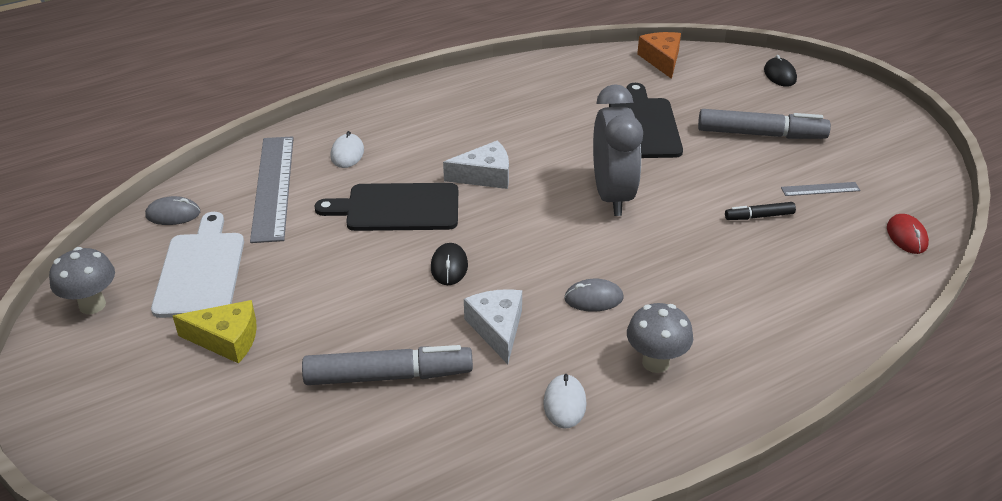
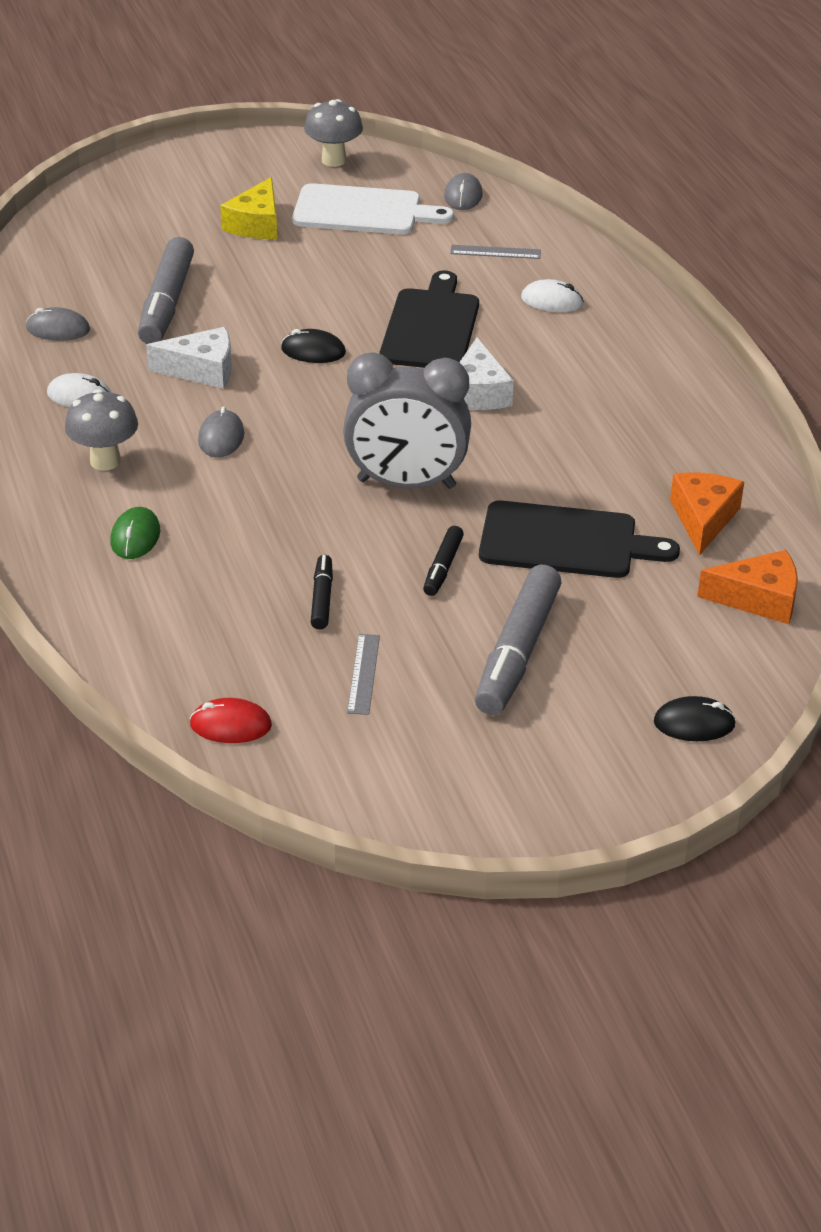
camera: 100 degrees right, 0 degrees up
grey ruler [250,136,294,243] -> grey ruler [450,245,541,259], size x0.45
none -> grey mouse [26,307,90,341]
none -> green mouse [110,507,160,559]
none -> black marker [423,526,464,596]
none -> orange cheese [670,472,744,555]

